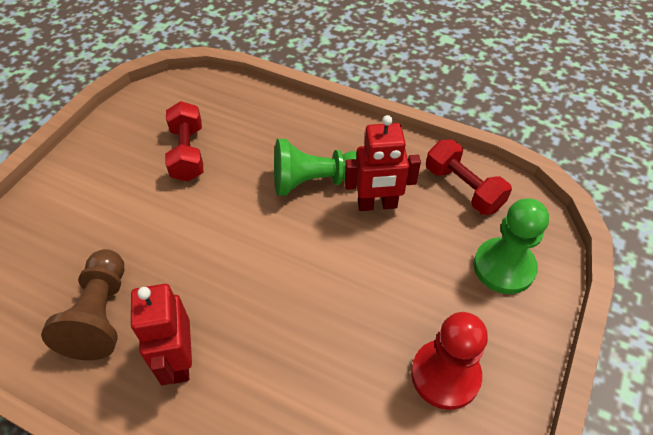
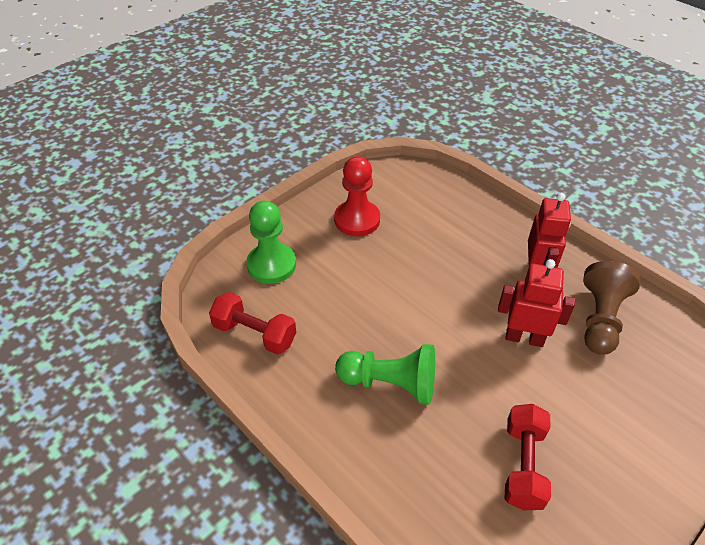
camera: 160 degrees left, 5 degrees down
red robot [345,115,421,211] -> red robot moved to [498,259,575,347]
red dumbbell [426,139,512,215] -> red dumbbell turned 45 degrees counterclockwise [209,292,296,355]

